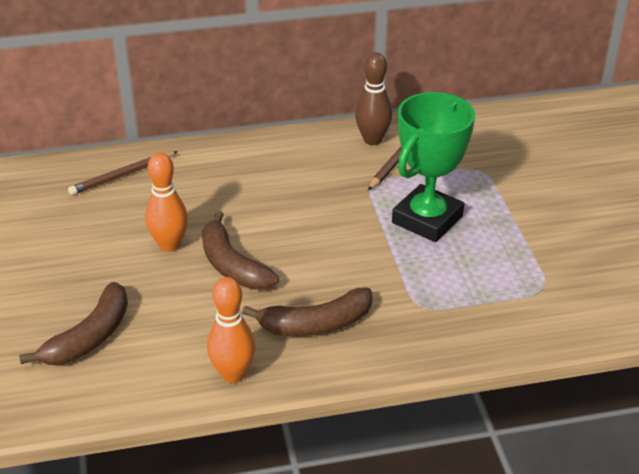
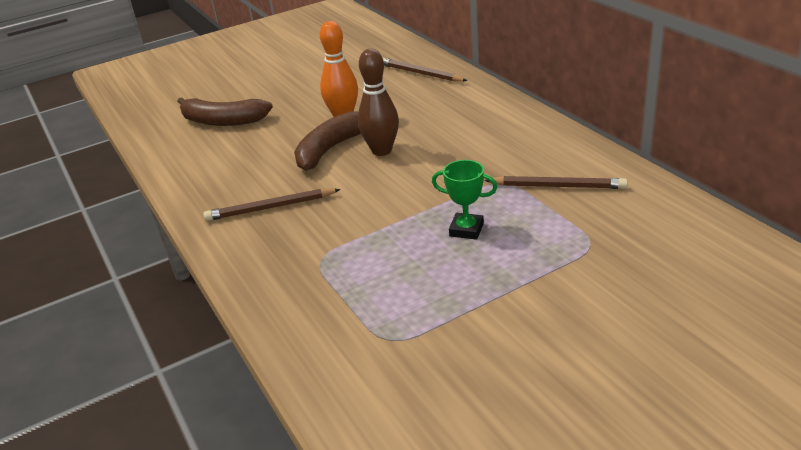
camera: 75 degrees right, 5 degrees down
orange bowling pin [207,277,256,383] -> none
brown banana [242,288,372,336] -> brown pencil [203,188,341,221]
brown bowling pin [355,52,392,145] -> brown bowling pin moved to [358,49,399,156]
green trophy [392,92,475,242] -> green trophy [432,160,498,240], size x0.46

